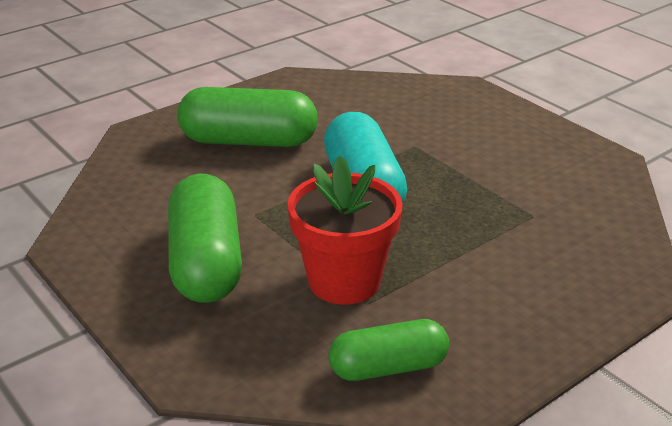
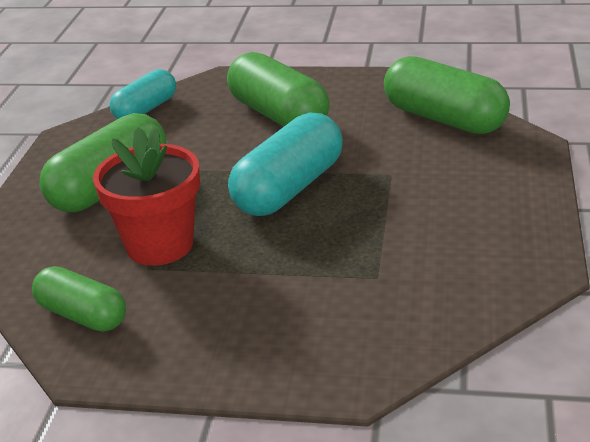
camera: 50 degrees right, 0 degrees up
none -> turquoise capsule [110,69,176,119]
none -> green capsule [384,56,510,134]

